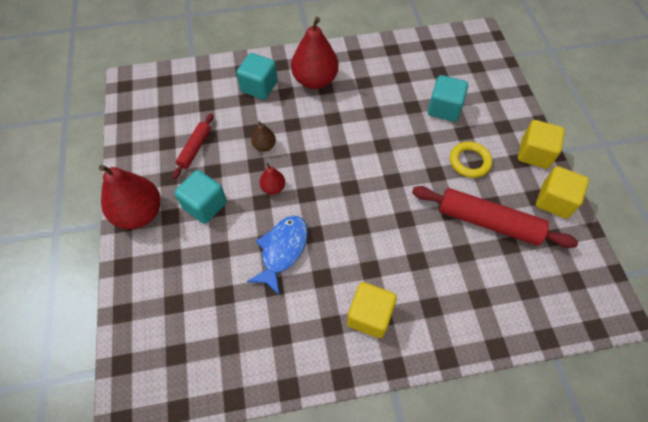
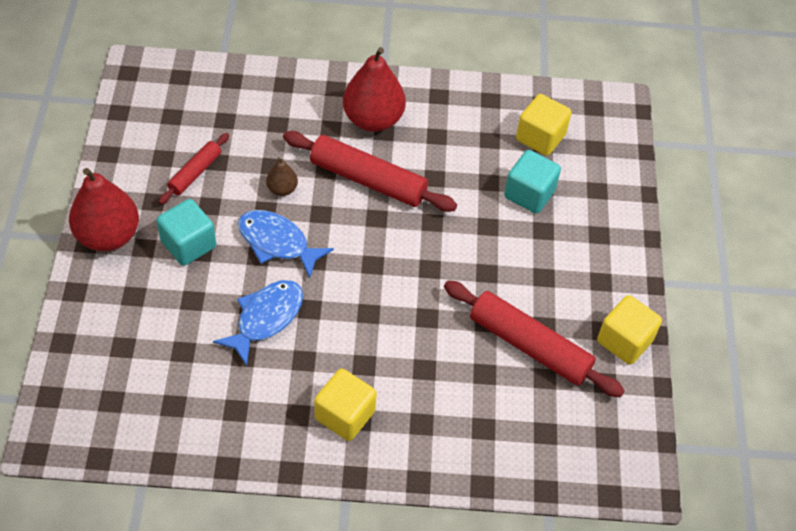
camera: 10 degrees right, 5 degrees down
turquoise cube [236,53,278,100] -> none
red pear [259,163,285,195] -> blue fish [238,210,334,278]
yellow ring [450,141,493,178] -> none
yellow cube [518,120,565,169] -> yellow cube moved to [516,94,572,156]
none -> red rolling pin [283,131,457,212]

